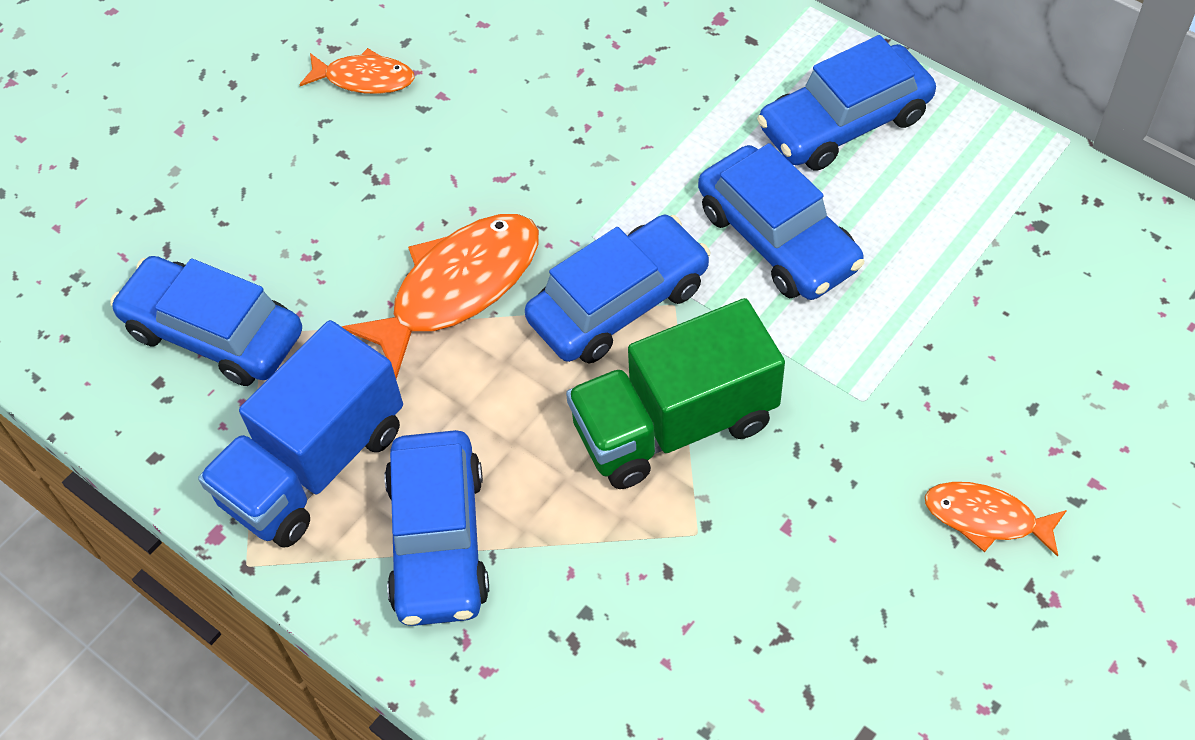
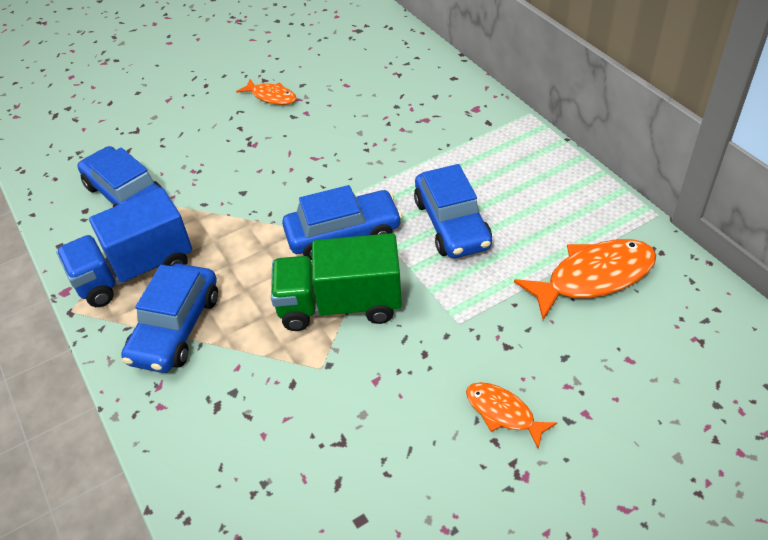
camera: 20 degrees right, 10 degrees down
orange fish [342,214,539,379] -> orange fish moved to [514,239,656,320]
blue car [757,35,936,170] -> none

